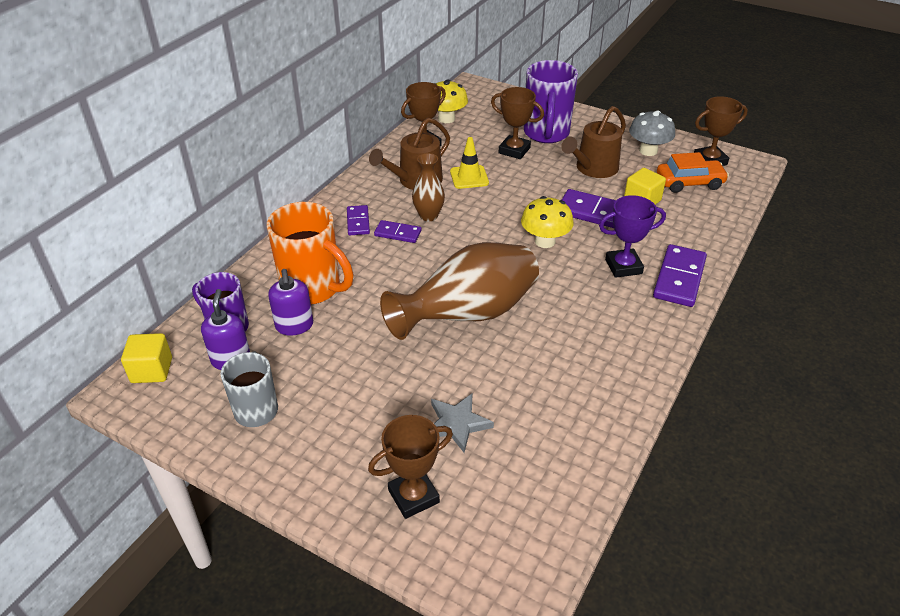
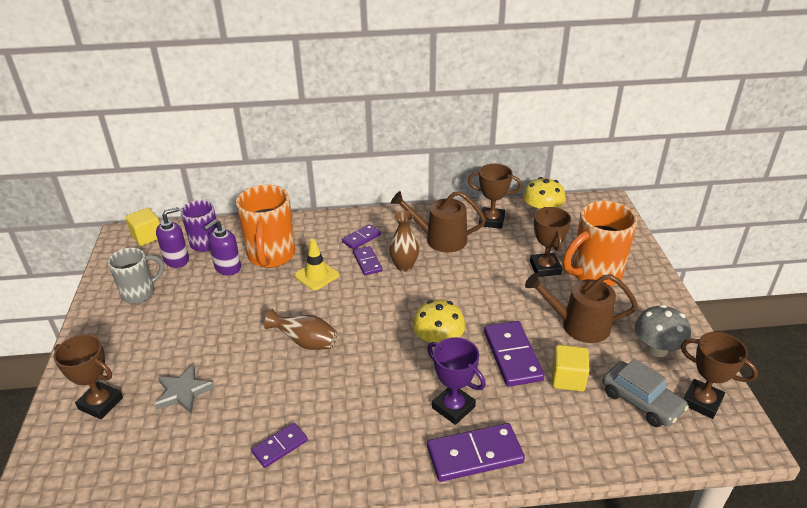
camera: 55 degrees right, 5 degrees down
brown vase [380,242,539,340] -> brown vase [264,309,337,350], size x0.49
yellow traffic cone [450,137,489,189] -> yellow traffic cone moved to [294,239,339,291]
purple mug [524,60,578,143] -> orange mug [563,201,637,286]
orange car [657,152,729,193] -> grey car [602,358,689,427]
none -> purple domino [251,423,308,468]

